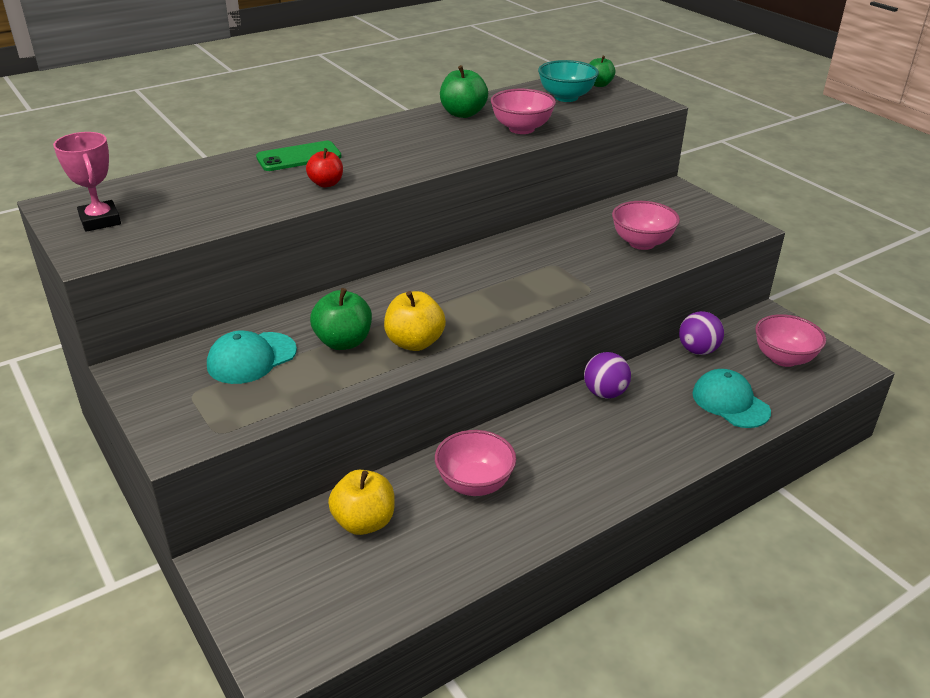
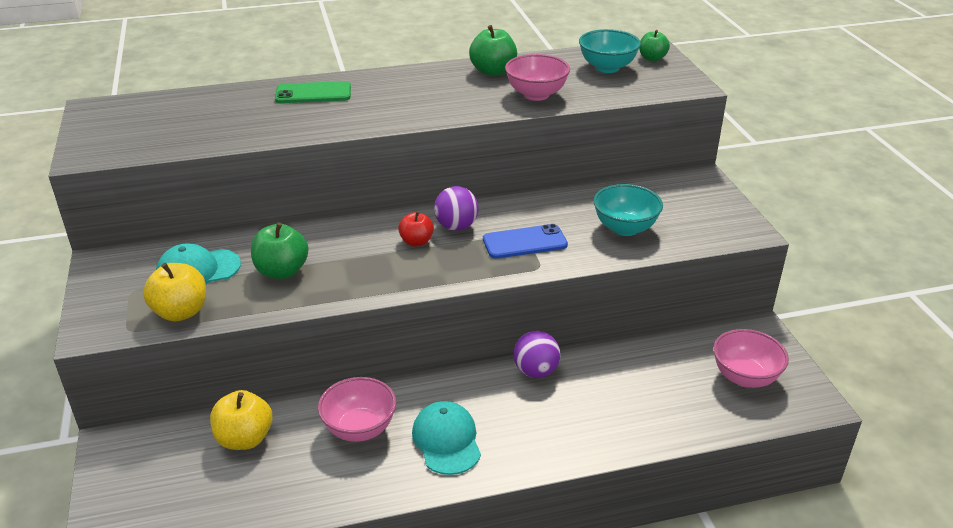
camera: 20 degrees right, 0 degrees up
pink trophy [53,132,121,232] -> none
red apple [306,148,343,187] -> red apple moved to [398,211,434,246]
yellow apple [384,291,446,351] -> yellow apple moved to [143,263,206,321]
pink bowl [612,201,680,250] -> turquoise bowl [594,184,663,236]
purple ball [679,311,724,355] -> purple ball moved to [434,186,479,231]
turquoise cap [692,369,771,428] -> turquoise cap moved to [412,401,481,475]
none -> blue phone [483,224,568,259]

